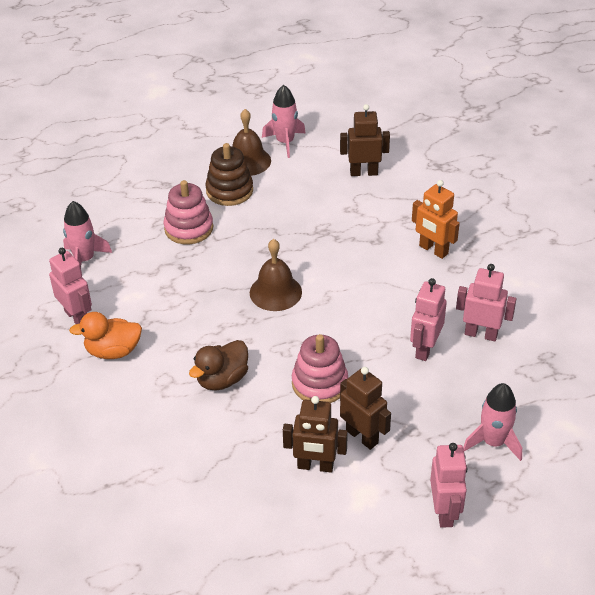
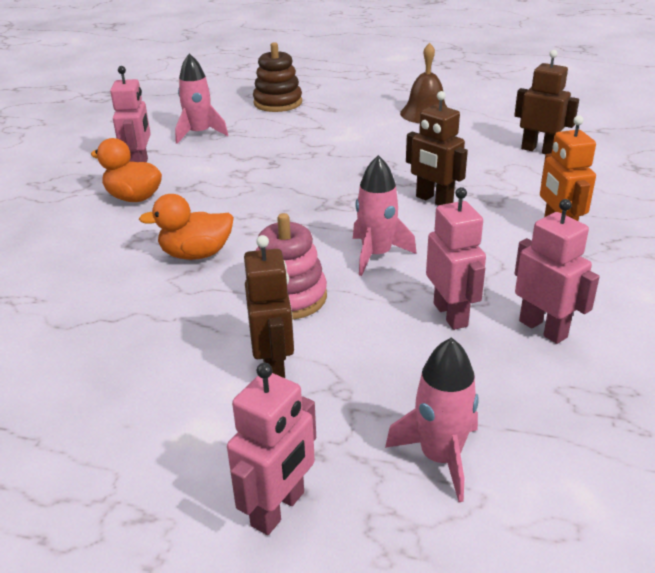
camera: 35 degrees right, 10 degrees down
pink stacking toy [164,180,213,244] -> none
brown duck [189,340,248,390] -> orange duck [139,194,234,260]
brown stacking toy [205,143,253,206] -> brown stacking toy moved to [253,42,302,112]
brown bell [250,239,302,311] -> none
pink rocket [262,85,306,158] -> pink rocket moved to [353,155,417,276]
brown robot [283,396,348,472] -> brown robot moved to [406,91,468,206]
pink robot [410,278,447,361] -> pink robot turned 105 degrees clockwise [426,187,486,330]

